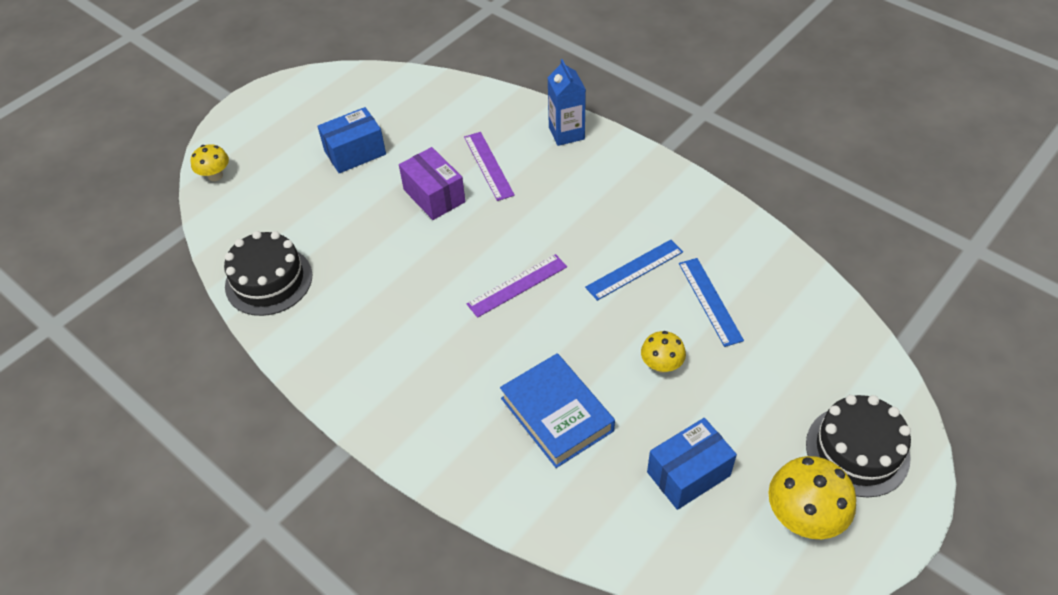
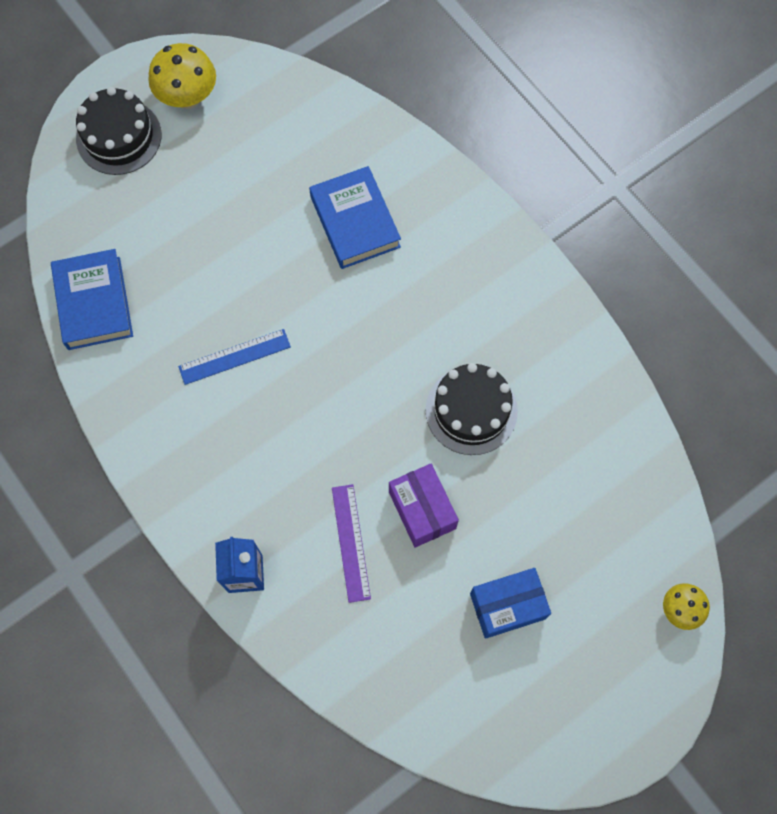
camera: 170 degrees left, 20 degrees up
black cake [224,231,312,316] -> black cake moved to [426,363,518,455]
purple ruler [467,254,567,318] -> none
yellow mushroom [641,331,686,373] -> none
blue box [647,418,737,510] -> none
blue ruler [679,258,744,347] -> none
none -> blue book [51,249,133,350]

